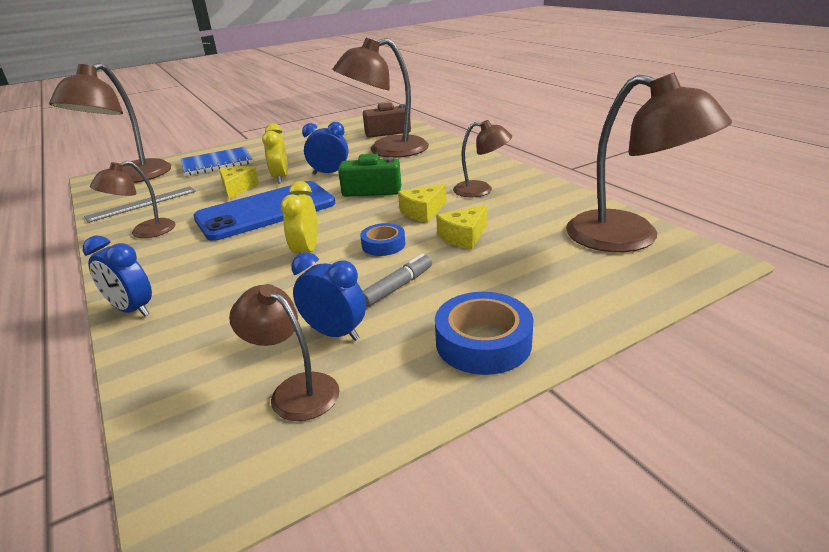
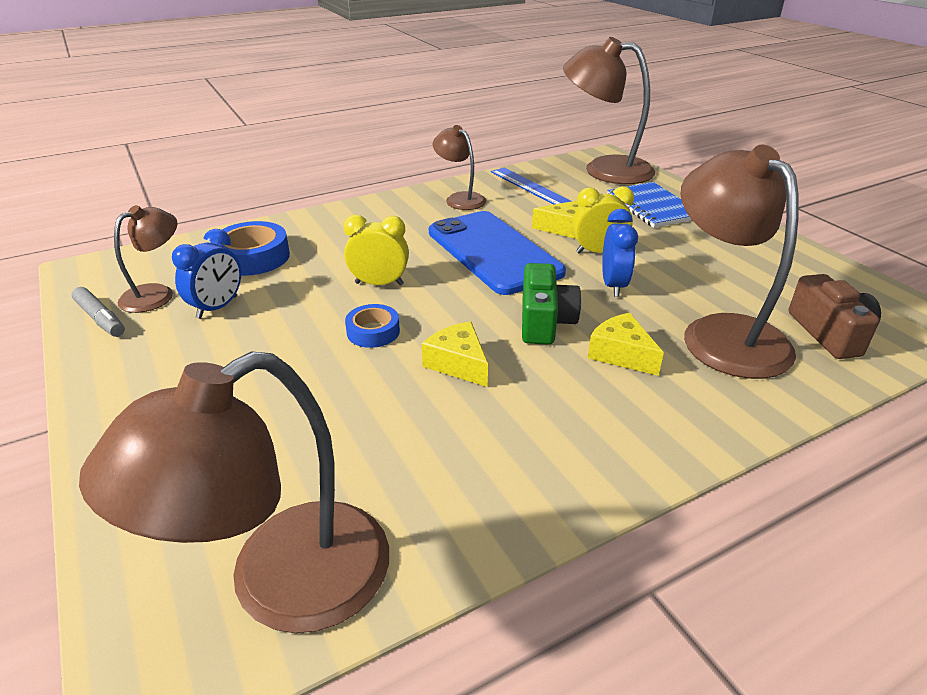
camera: 90 degrees right, 5 degrees up
blue clock [83,236,152,316] -> none
grey ruler [84,186,196,223] -> blue ruler [491,168,571,205]
grey marker [362,254,432,307] -> grey marker moved to [72,287,125,337]
blue tape [435,292,534,375] -> blue tape moved to [211,221,290,276]
yellow cheese [436,205,487,249] -> yellow cheese moved to [588,313,664,376]
brown lamp [453,120,512,197] -> none

